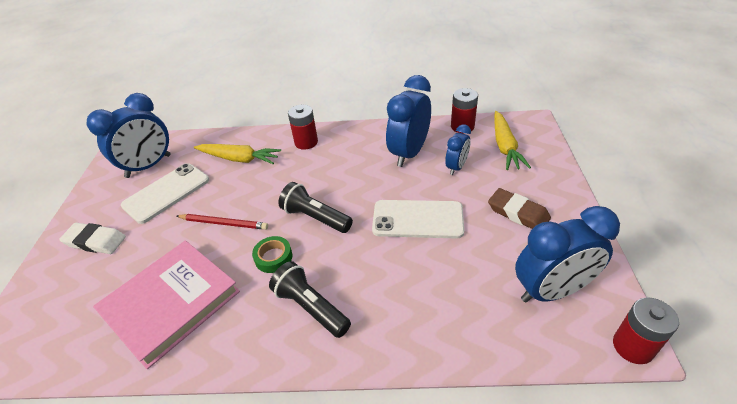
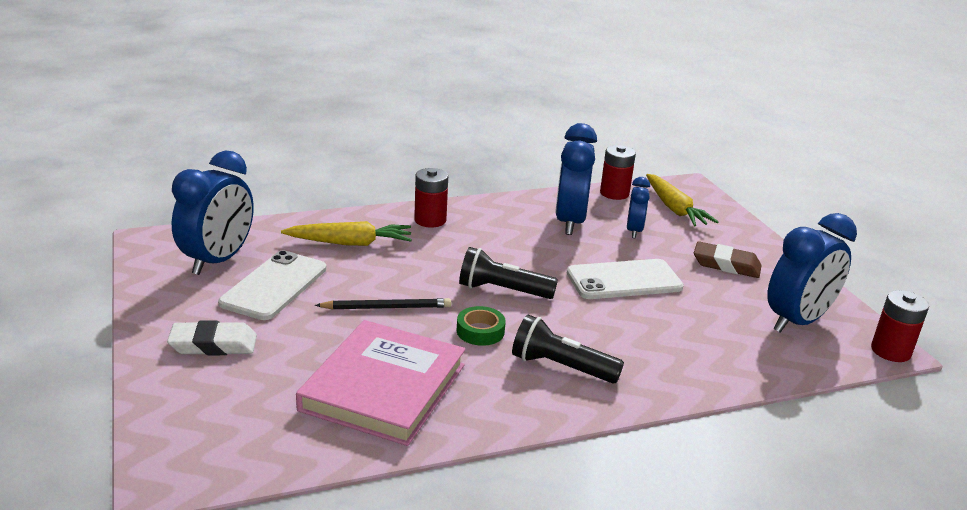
camera: 25 degrees left, 15 degrees down
red pencil [177,214,268,230] -> black pencil [315,298,451,309]

